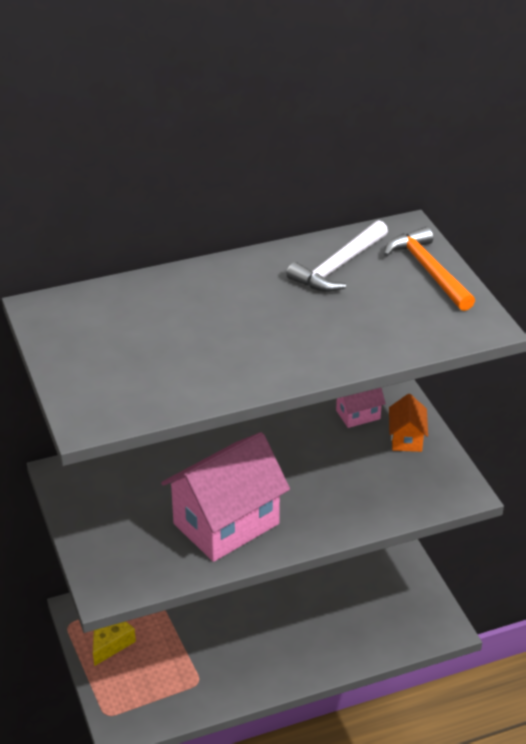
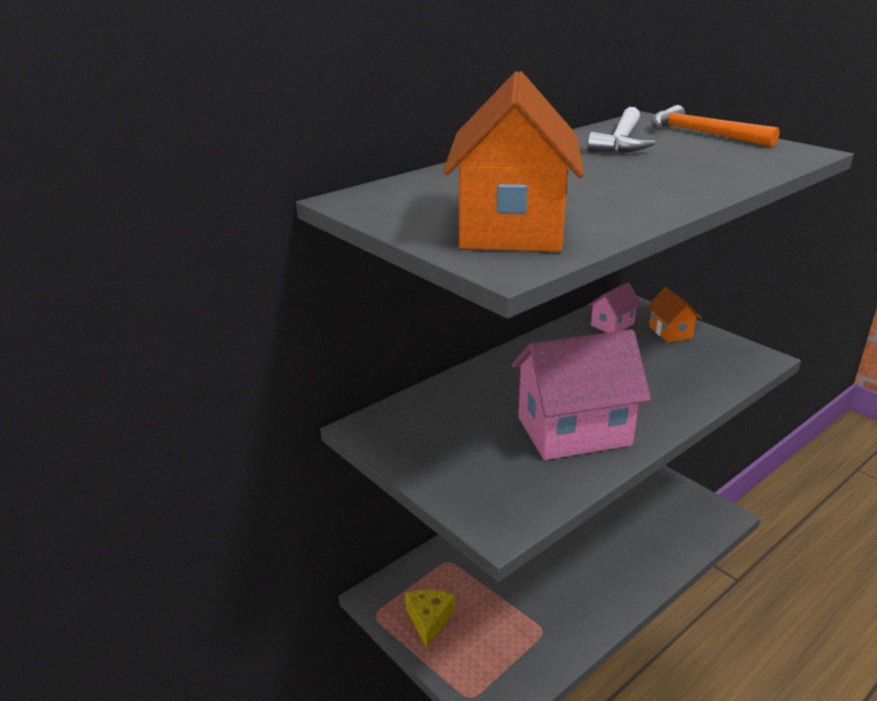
camera: 20 degrees left, 10 degrees down
pink house [161,432,290,562] -> pink house turned 45 degrees clockwise [512,329,651,460]
none -> orange house [443,71,584,252]

